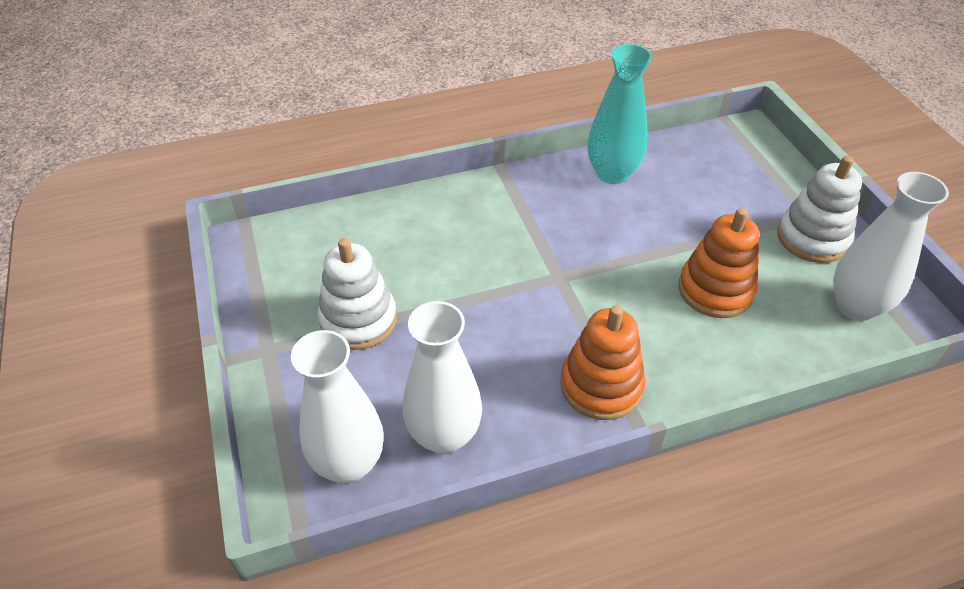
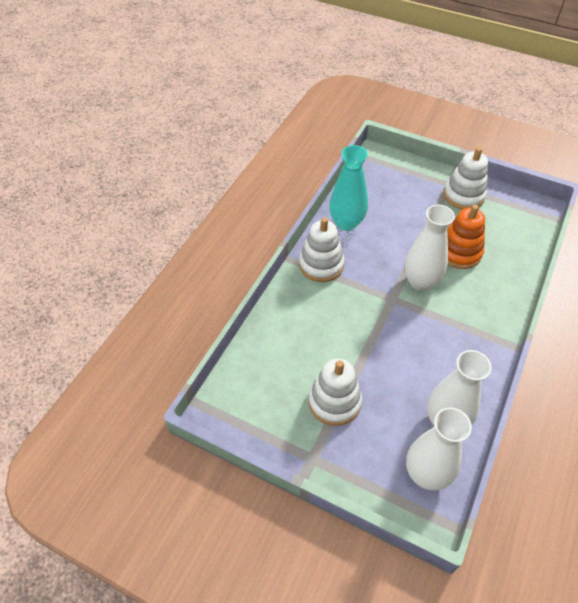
camera: 45 degrees left, 5 degrees up
orange stacking toy [560,305,645,420] -> none
white vase [833,172,949,321] -> white vase moved to [404,205,455,291]
none -> white stacking toy [299,217,345,282]

